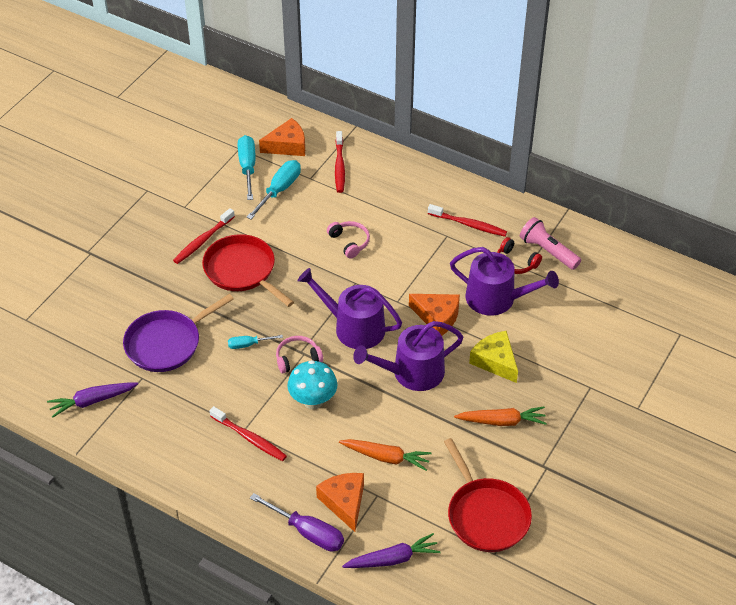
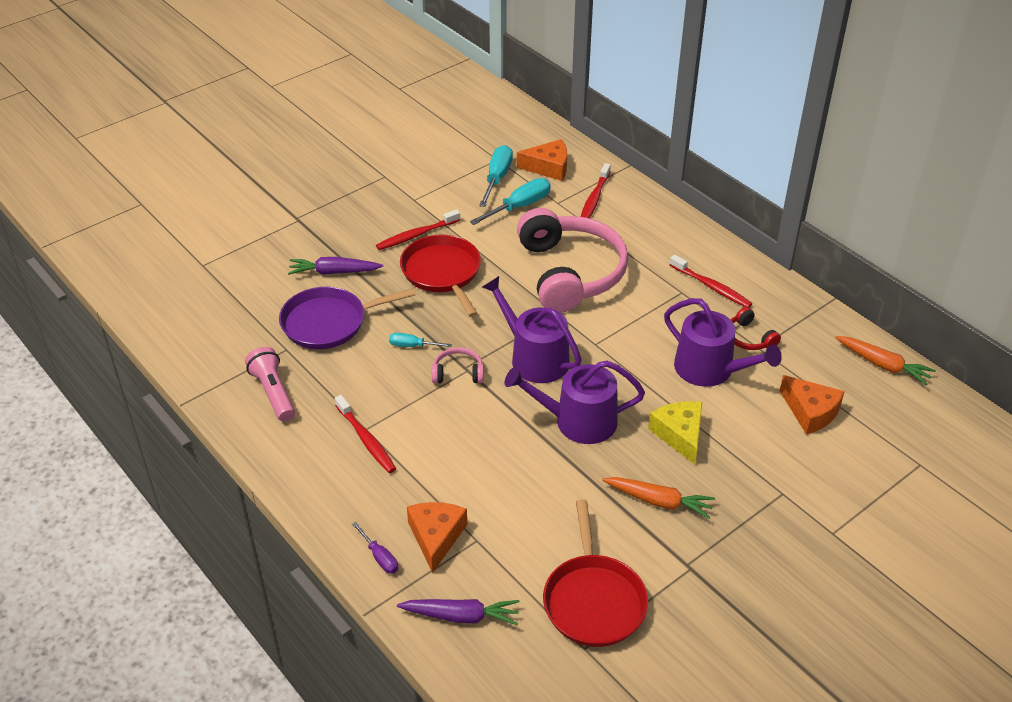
camera: 20 degrees right, 5 degrees down
purple carrot [47,382,138,418] -> purple carrot moved to [288,257,383,275]
purple screwdriver [250,493,344,552] -> purple screwdriver [352,522,398,574], size x0.57
turquoise mushroom [287,360,337,410] -> none
pink headphones [327,221,370,259] -> pink headphones [517,208,628,313], size x2.46
orange carrot [339,439,432,471] -> orange carrot moved to [835,336,936,385]
orange cheese [409,294,460,335] -> orange cheese moved to [780,375,845,435]
pink flashlight [520,217,581,270] -> pink flashlight moved to [245,347,295,421]

